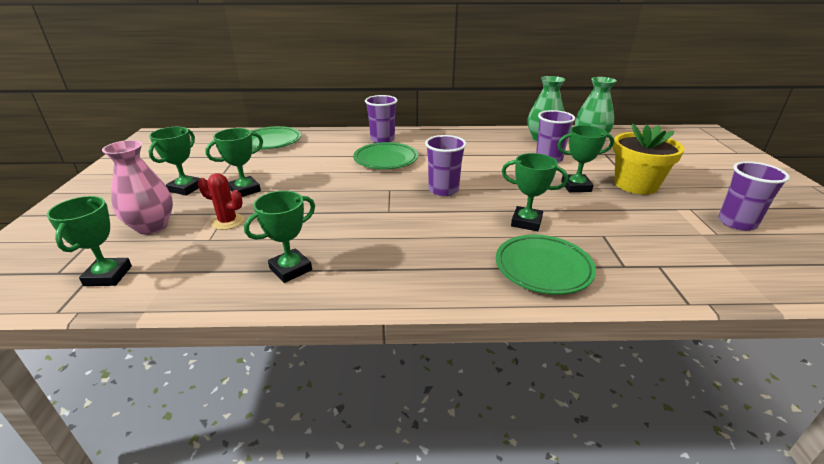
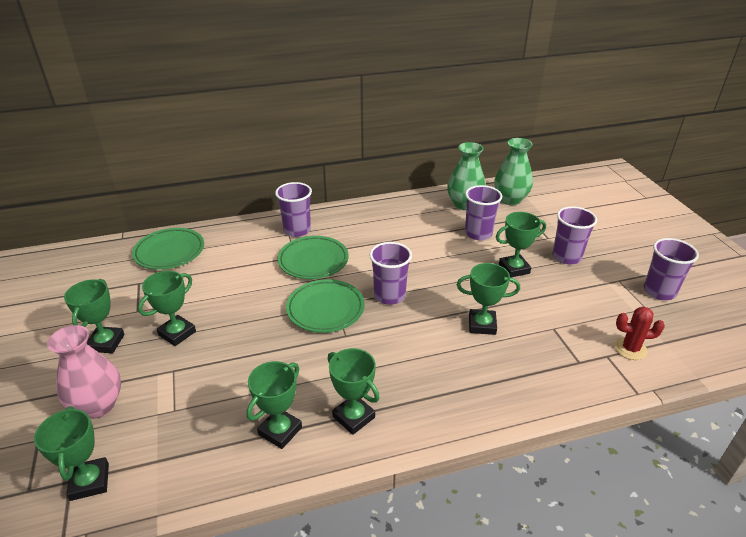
camera: 15 degrees left, 5 degrees up
red cactus [198,173,244,230] -> red cactus moved to [614,307,665,360]
green plate [496,235,596,295] -> green plate moved to [286,279,365,333]
yellow flower pot [613,124,685,195] -> purple cup [552,206,597,264]
none -> green trophy [328,348,380,435]

